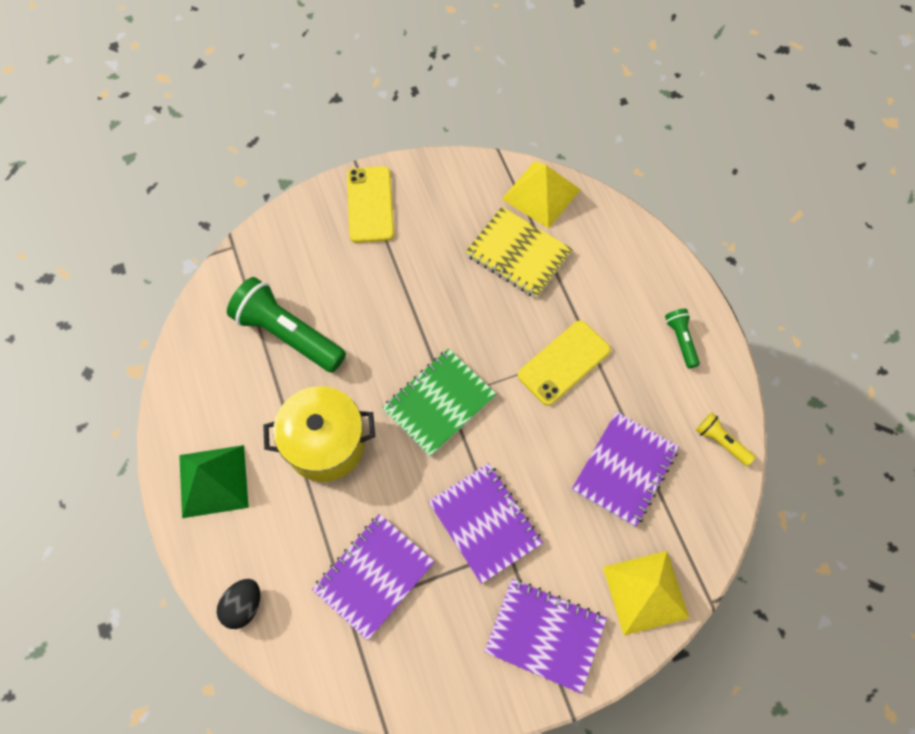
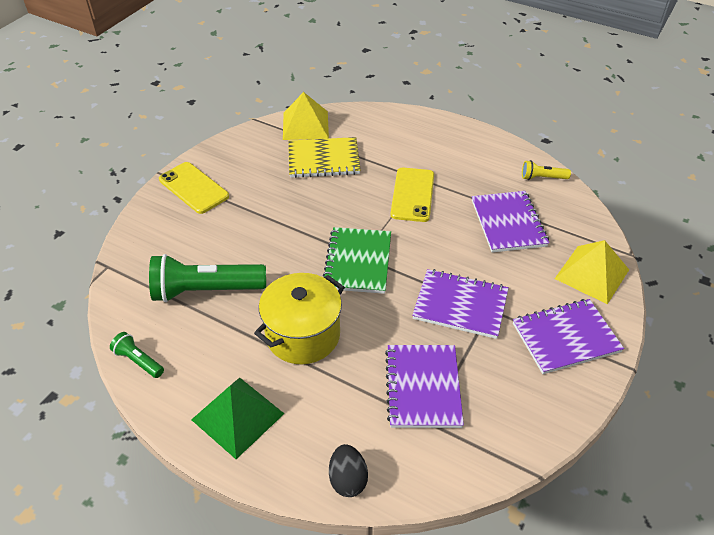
camera: 40 degrees left, 20 degrees down
green flashlight [665,309,700,368] -> green flashlight moved to [110,332,164,378]

